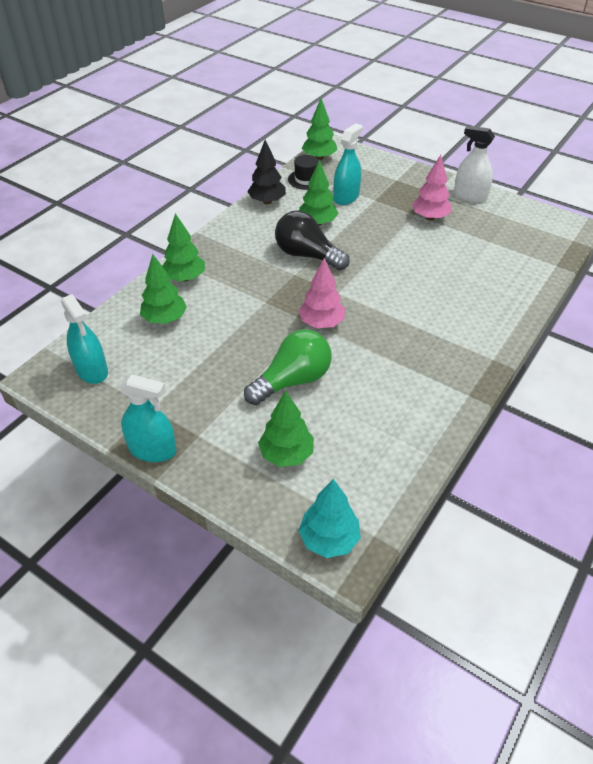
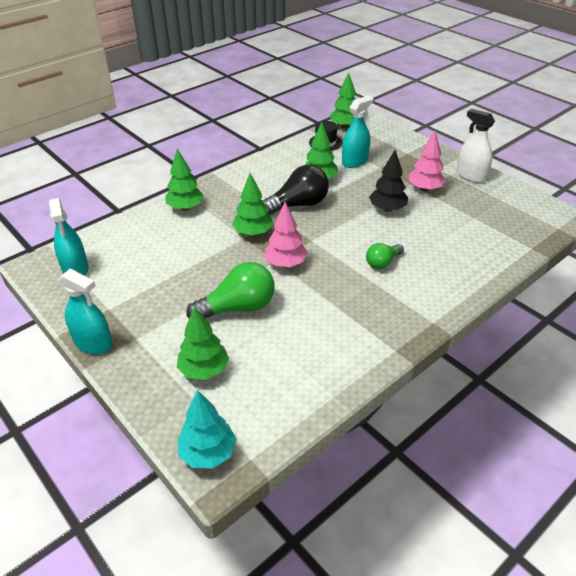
camera: 15 degrees right, 5 degrees down
green tree [140,254,187,324] -> green tree moved to [232,173,273,236]
black tree [247,140,286,204] -> black tree moved to [369,150,408,212]
black light bulb [275,211,350,270] -> black light bulb turned 105 degrees clockwise [262,165,329,215]
none -> green light bulb [366,243,404,269]

